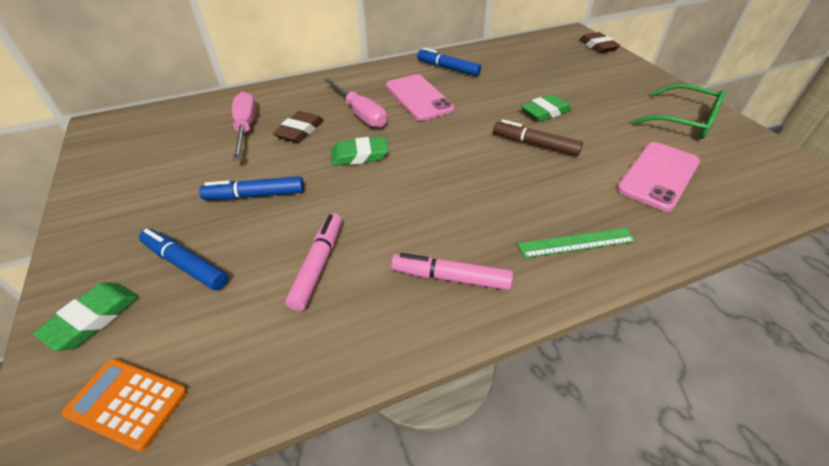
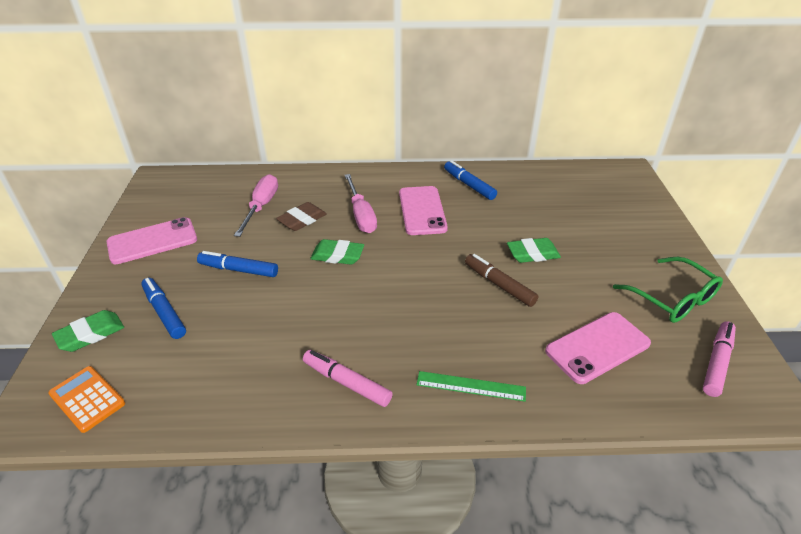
camera: 20 degrees right, 5 degrees down
pink marker [285,213,342,311] -> pink marker moved to [703,321,736,397]
brown eraser [579,32,621,53] -> none
none -> pink phone [106,217,197,264]

